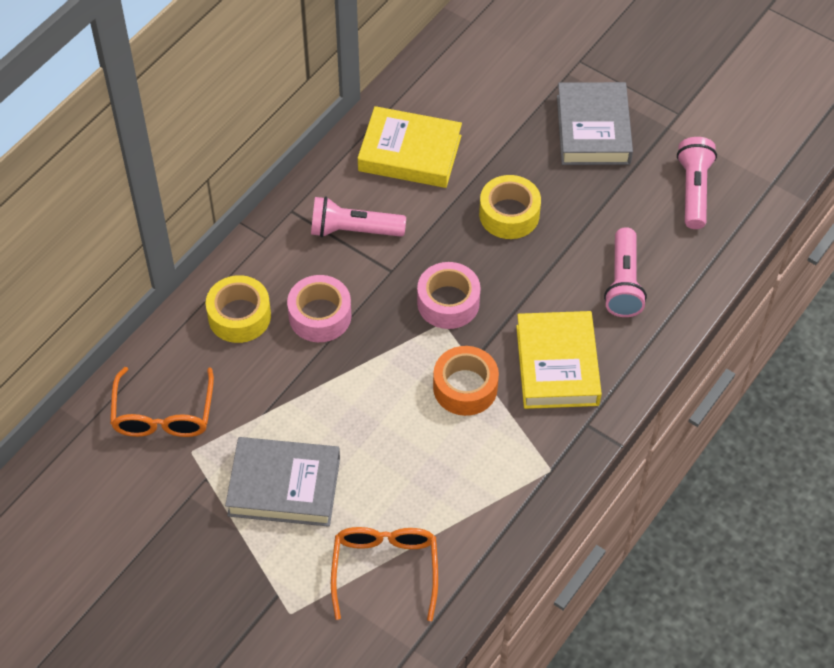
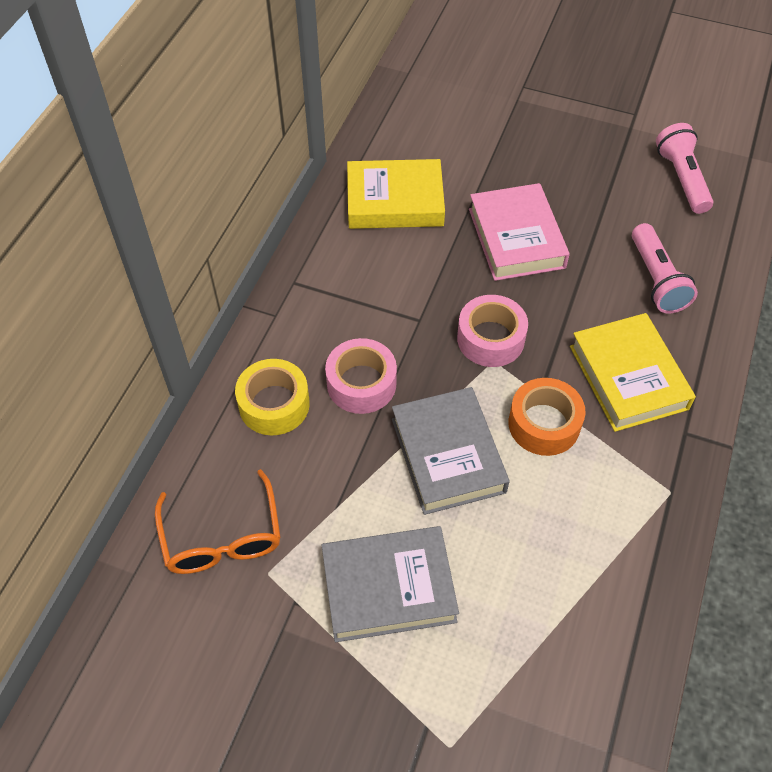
camera: 15 degrees left, 0 degrees up
pink flashlight [311,197,406,237] -> none
orange glasses [331,527,438,621] -> none
yellow tape [479,175,541,239] -> pink book [469,183,570,281]
grey book [557,82,633,165] -> grey book moved to [392,387,510,515]

